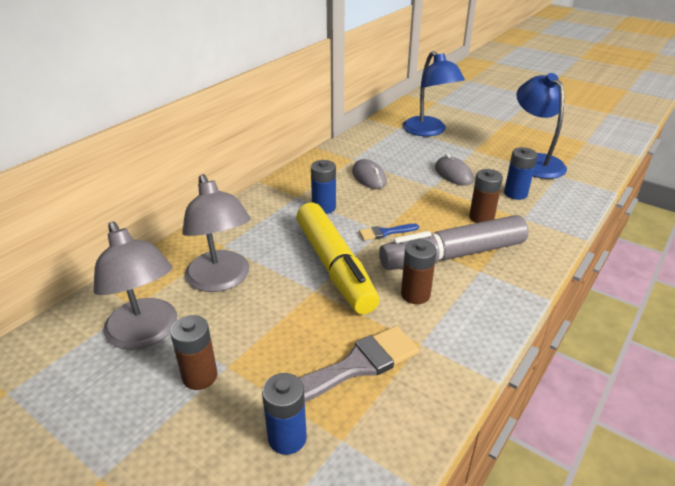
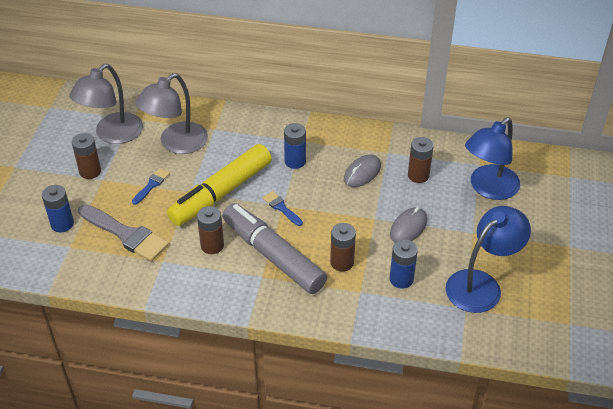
camera: 65 degrees right, 10 degrees up
none -> blue brush [132,168,170,205]
none -> brown battery [408,137,434,183]

